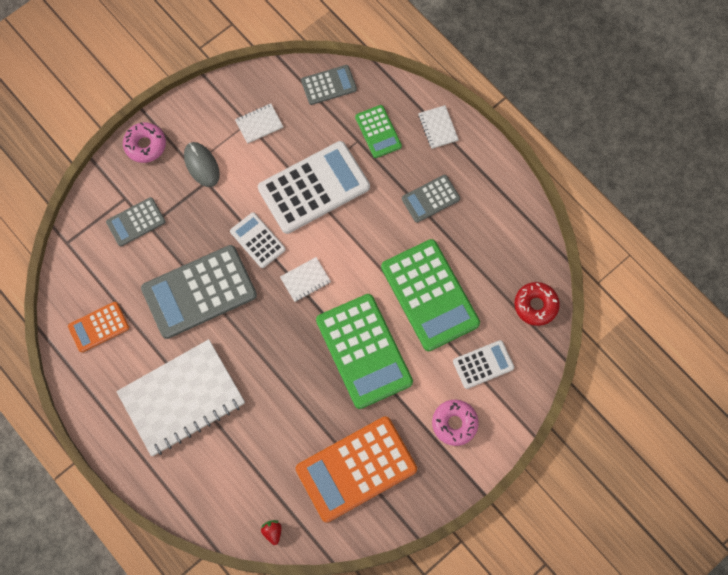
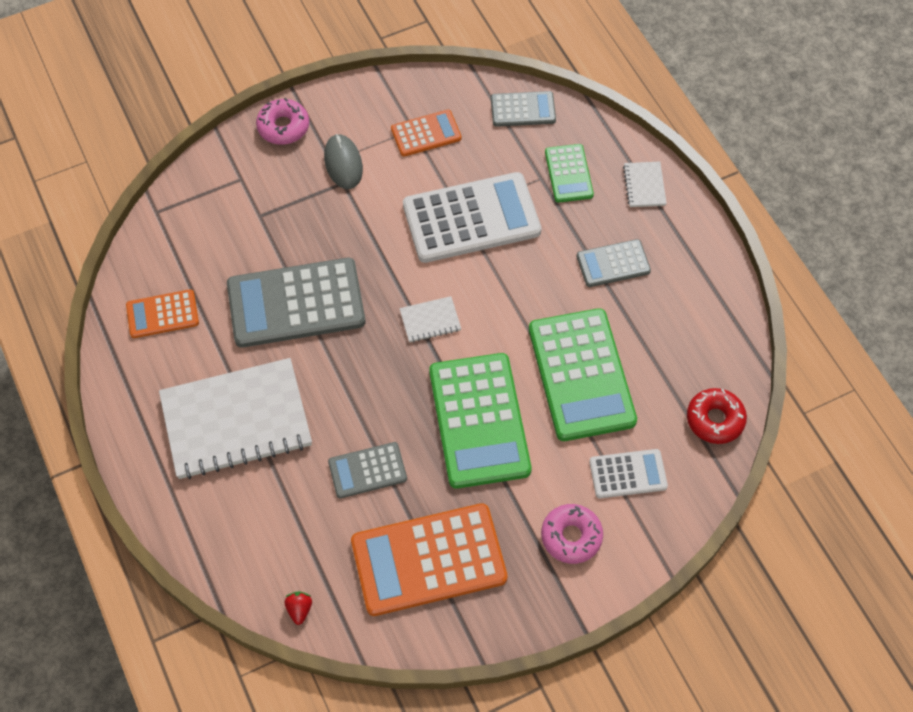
camera: 15 degrees right, 10 degrees down
grey calculator [106,197,166,247] -> grey calculator moved to [328,442,407,498]
white calculator [230,212,286,268] -> none
white notebook [235,104,283,144] -> orange calculator [391,110,462,157]

